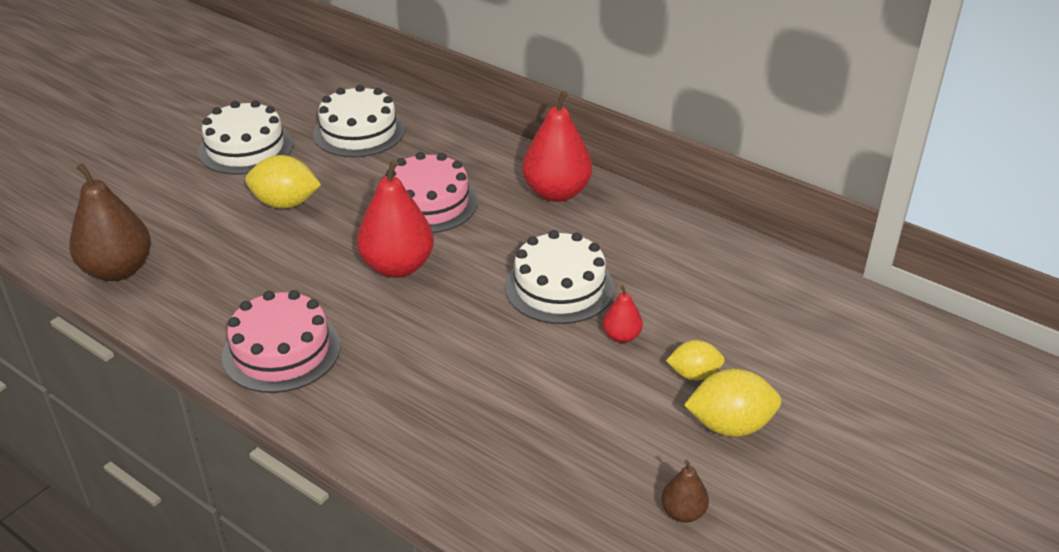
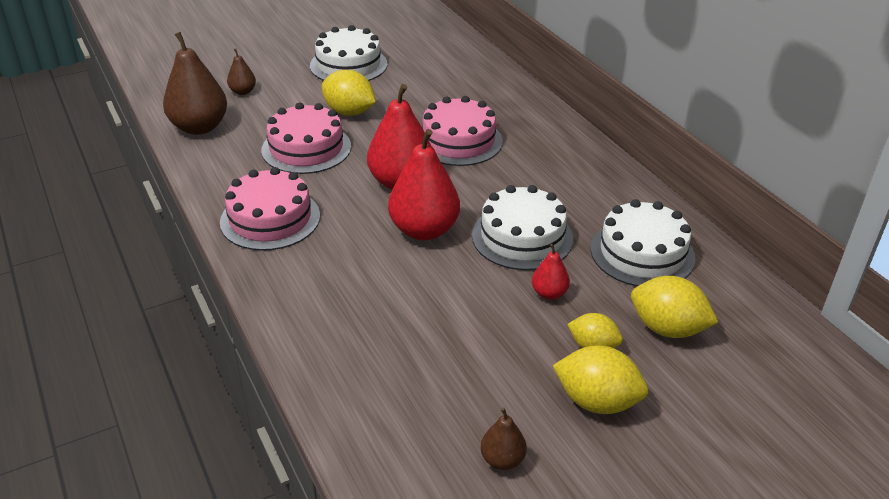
camera: 25 degrees right, 0 degrees up
white cake [313,85,405,157] -> white cake moved to [591,199,696,286]
red pear [522,90,592,202] -> red pear moved to [388,129,460,240]
none -> brown pear [227,49,256,95]
none -> pink cake [261,102,351,174]
none -> yellow lemon [631,276,719,338]

